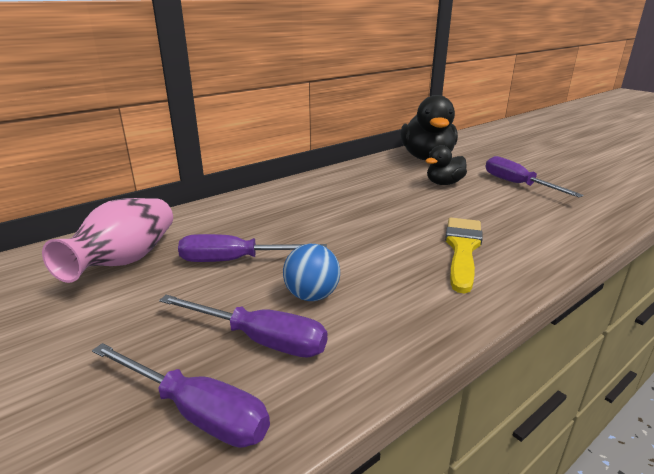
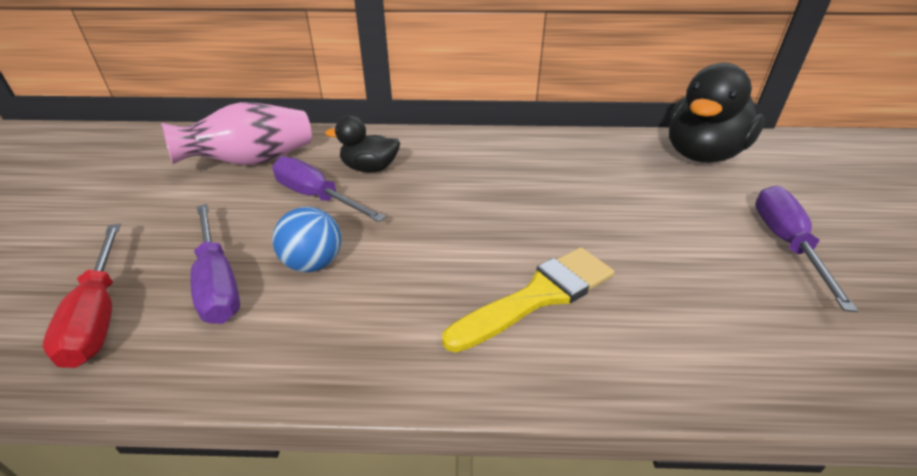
camera: 40 degrees right, 10 degrees up
purple screwdriver [92,343,270,448] -> red screwdriver [43,223,121,368]
black duck [426,145,467,185] -> black duck moved to [325,115,400,172]

